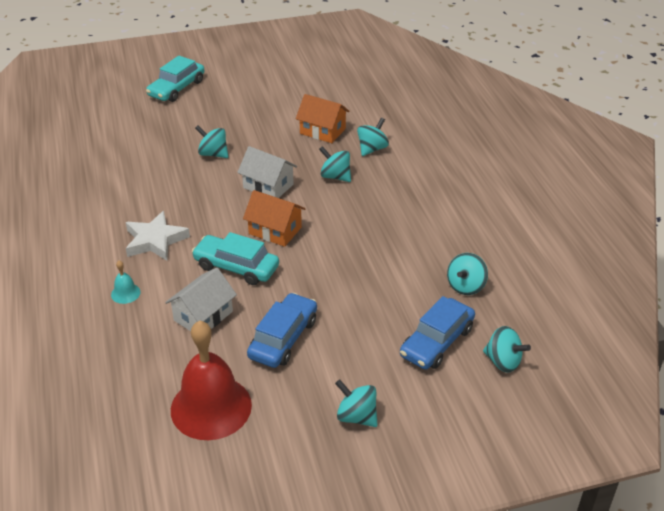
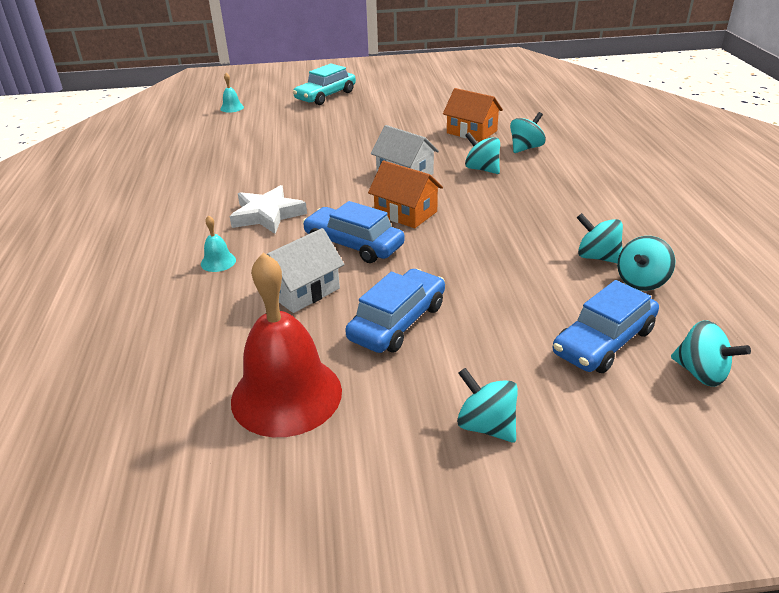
camera: 10 degrees right, 5 degrees down
turquoise car [191,232,279,285] -> blue car [303,201,405,263]
turquoise spinning top [195,125,228,158] -> turquoise spinning top moved to [577,213,623,263]
none -> turquoise bell [220,73,244,113]

